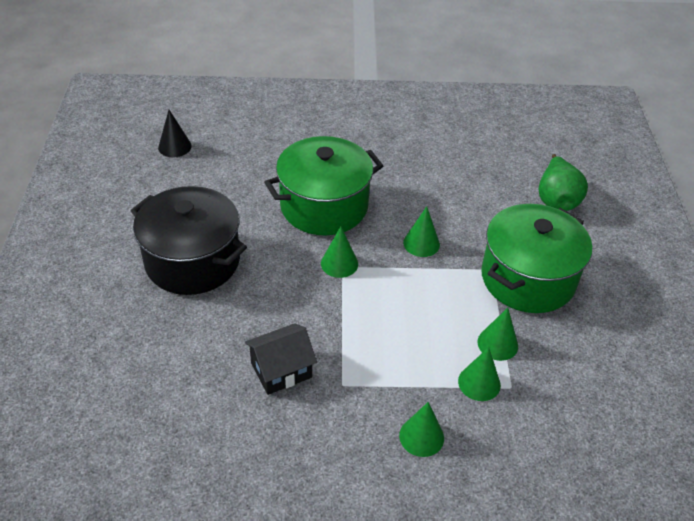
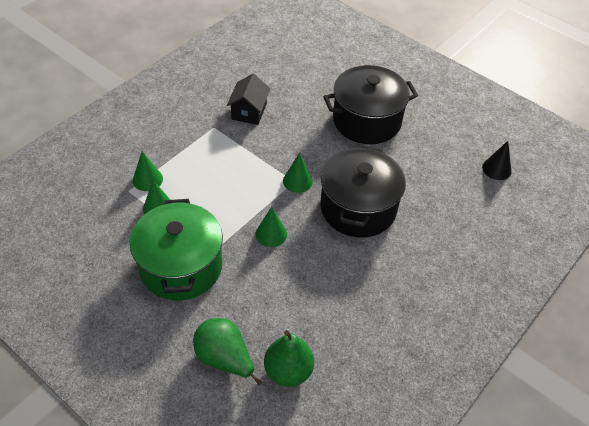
camera: 130 degrees right, 5 degrees up
green pot [264,136,383,235] -> black pot [320,145,406,237]
green cone [399,402,444,457] -> none
none -> green pear [264,330,314,387]

